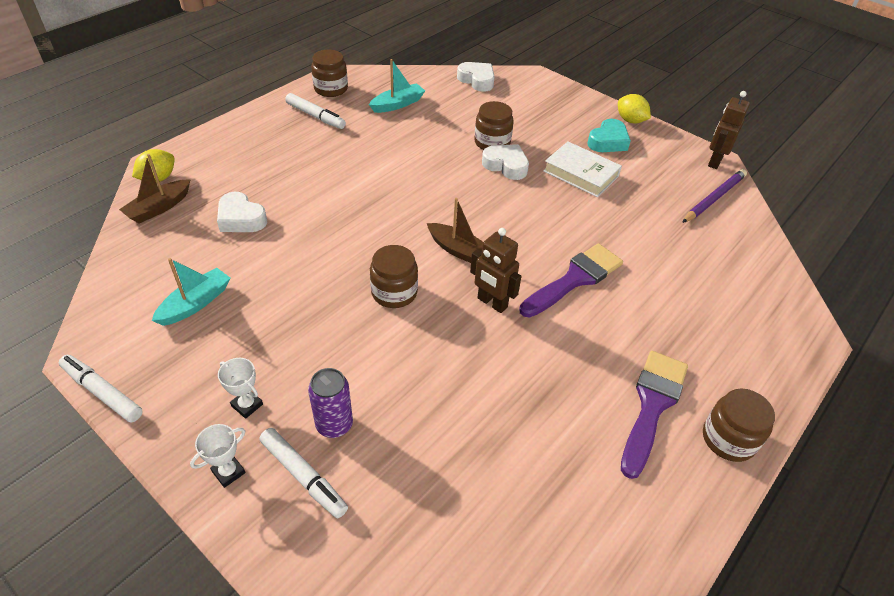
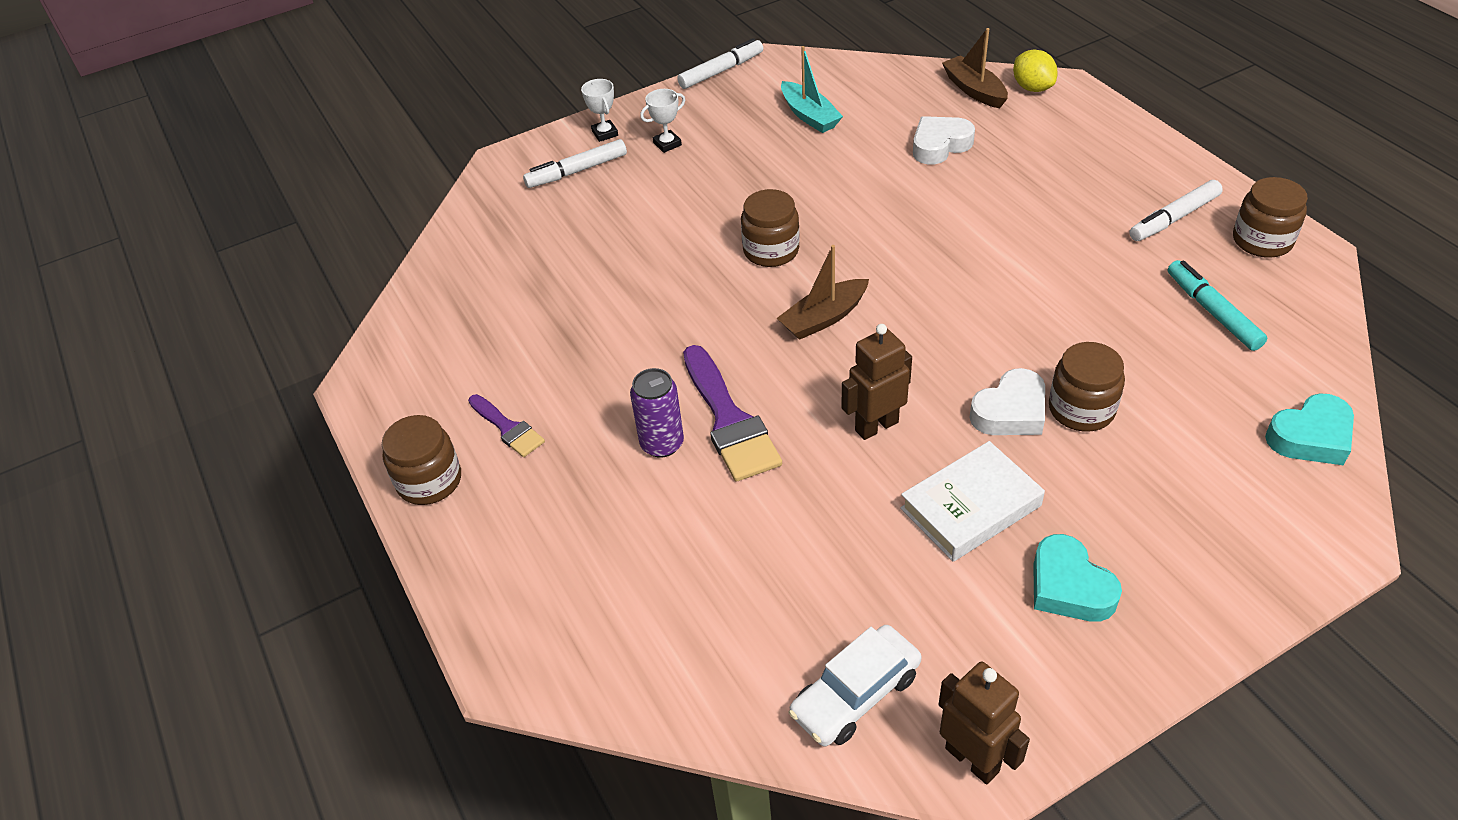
camera: 115 degrees right, 0 degrees up
purple can [308,368,353,438] -> purple can moved to [630,368,684,458]
turquoise boat [369,59,425,113] -> turquoise marker [1168,260,1267,351]
white heart [457,62,495,92] -> turquoise heart [1265,393,1354,466]
brown robot [470,228,521,313] -> brown robot moved to [842,324,912,440]
yellow lemon [618,94,651,123] -> none
purple brush [621,351,688,479] -> purple brush [468,394,545,457], size x0.56
purple pencil [682,169,747,223] -> white car [789,625,922,747]

